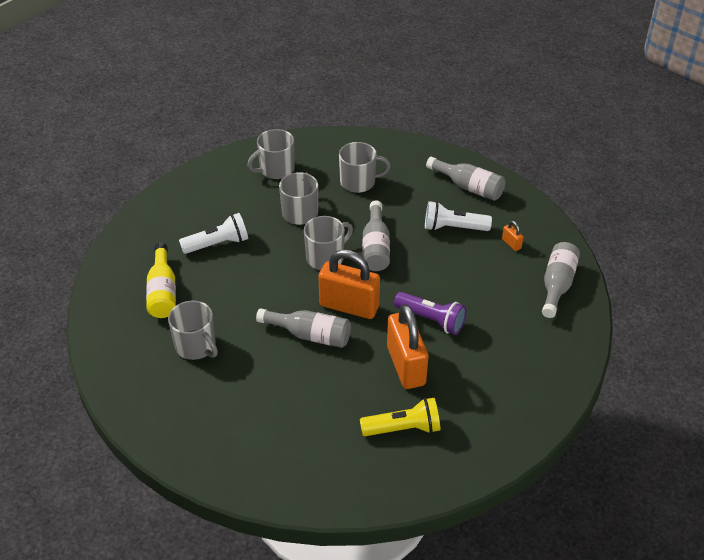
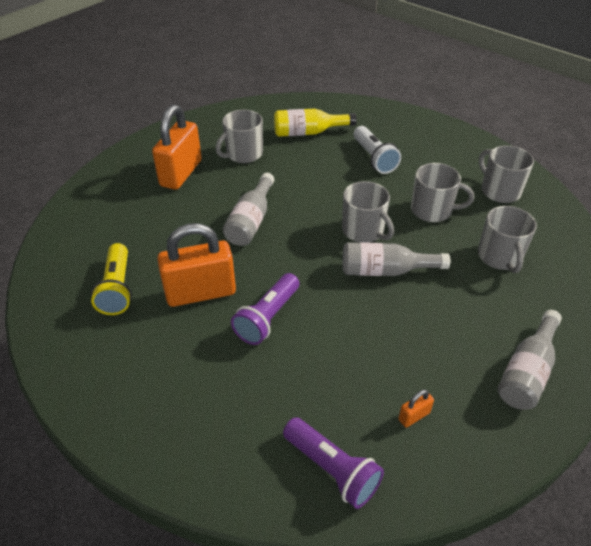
camera: 90 degrees right, 0 degrees up
orange padlock [318,249,380,319] -> orange padlock moved to [152,105,202,190]
white flashlight [425,201,492,231] -> none
grey bottle [542,242,580,318] -> purple flashlight [283,417,384,509]

